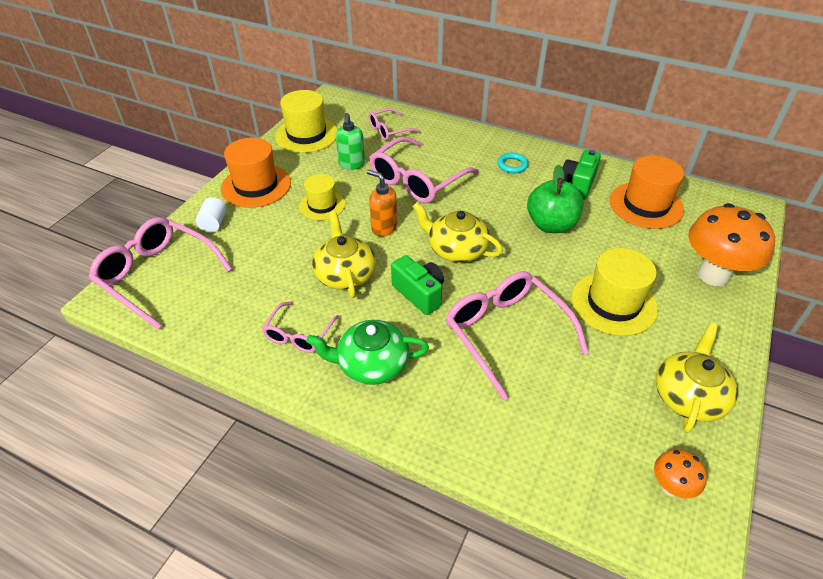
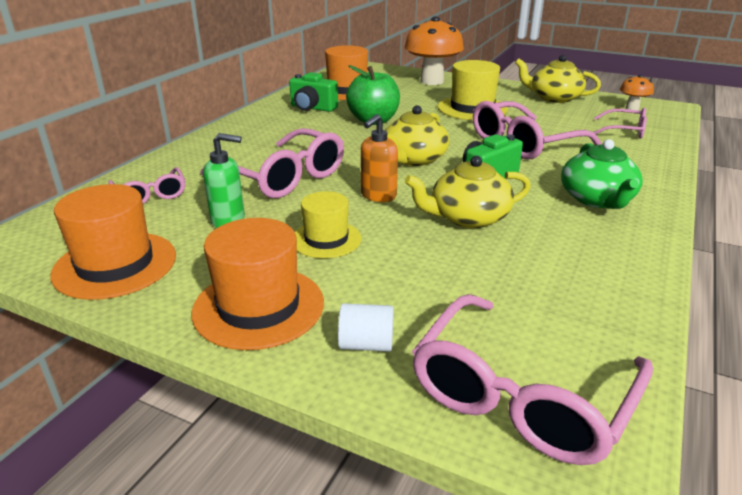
camera: 90 degrees left, 15 degrees down
pink glasses [262,301,339,353] -> pink glasses moved to [593,108,647,139]
yellow hat [275,90,338,153] -> orange hat [50,184,176,300]
turquoise ring [498,153,528,173] -> none

